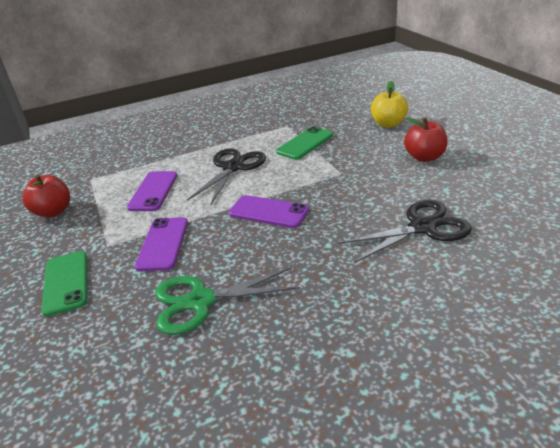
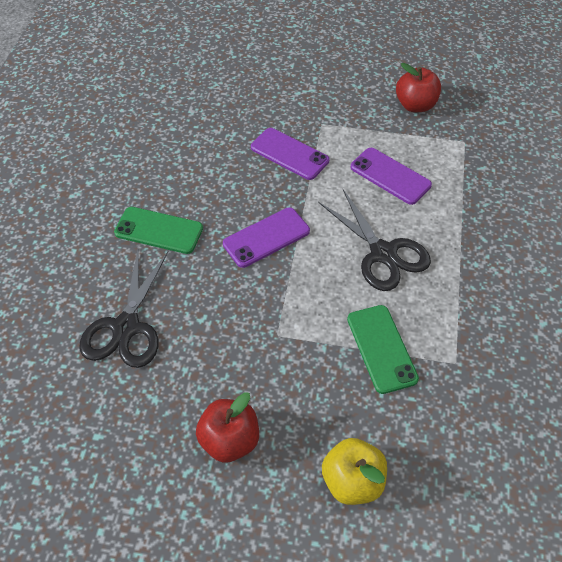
camera: 120 degrees right, 20 degrees up
green phone [41,251,87,316] -> green phone moved to [114,207,203,254]
green scissors [155,267,300,335] -> none

